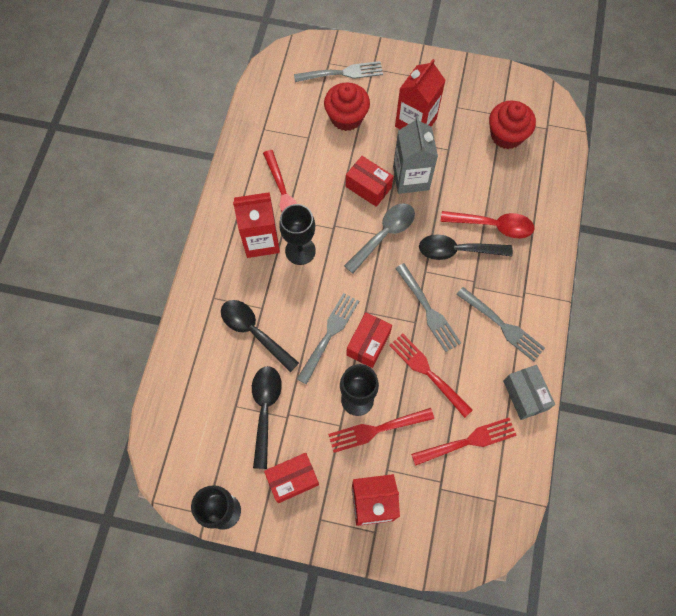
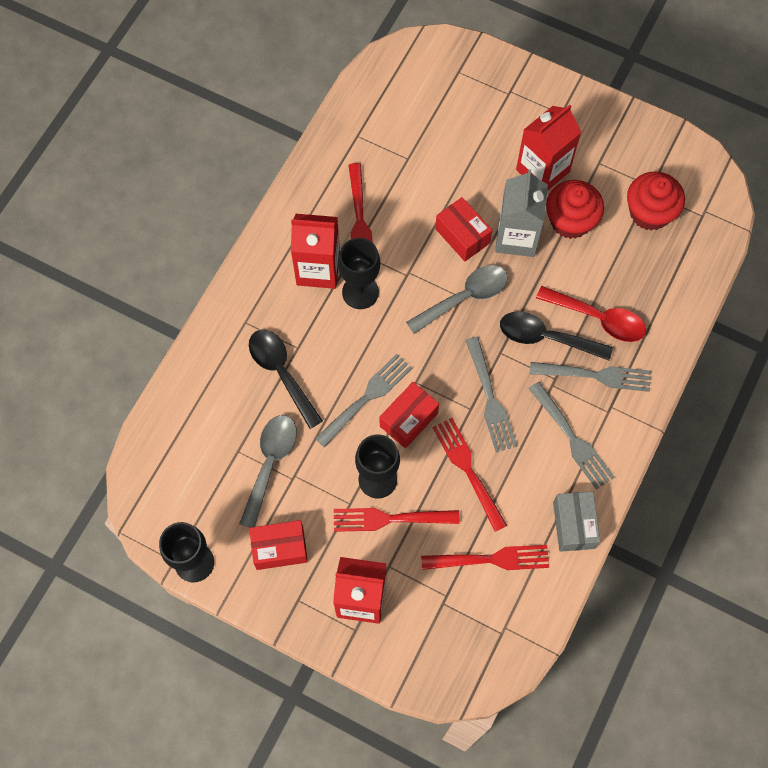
camera: 15 degrees right, 0 degrees up
black spoon [252,366,282,469] -> grey spoon [239,415,297,528]
grey fork [294,61,383,82] -> grey fork moved to [530,362,651,392]
red cupcake [324,82,370,131] -> red cupcake moved to [546,180,604,239]

